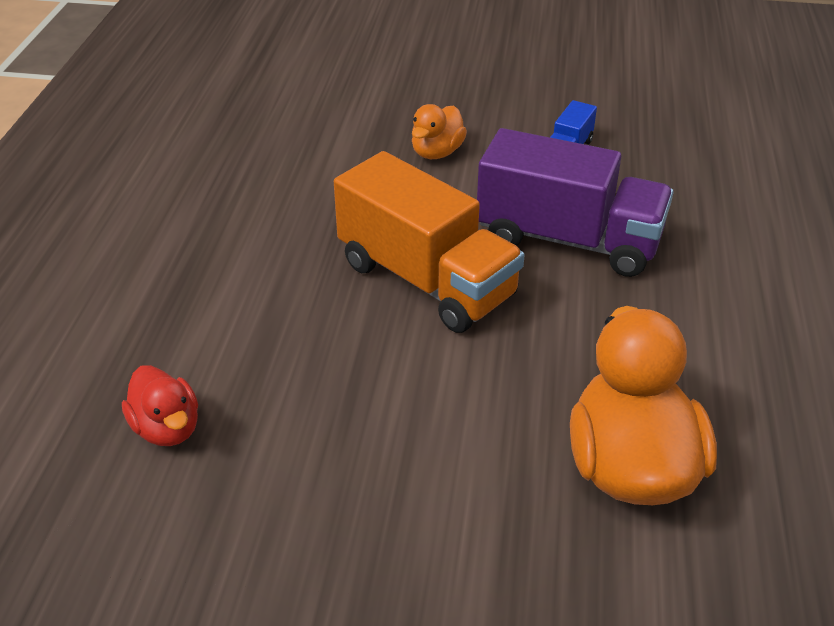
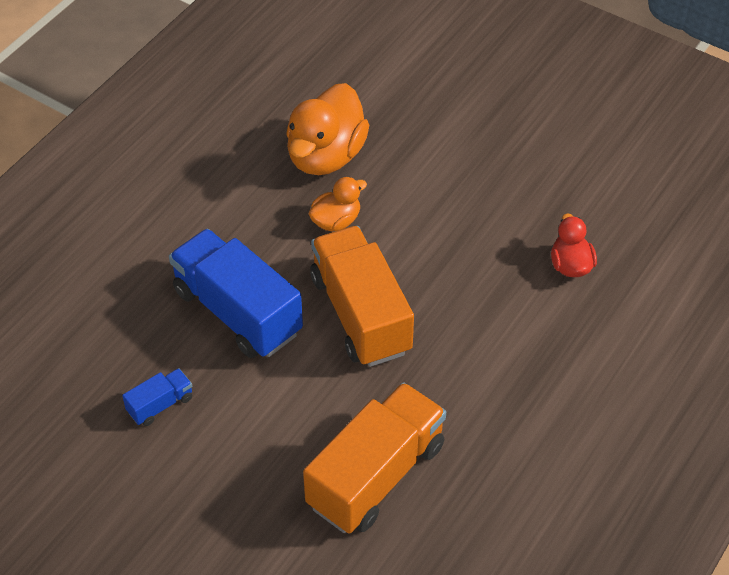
camera: 155 degrees left, 10 degrees up
orange duck [412,104,467,159] -> orange duck moved to [308,177,367,231]
purple truck [477,128,674,277] -> blue truck [169,229,303,358]
none -> orange truck [303,382,446,534]

